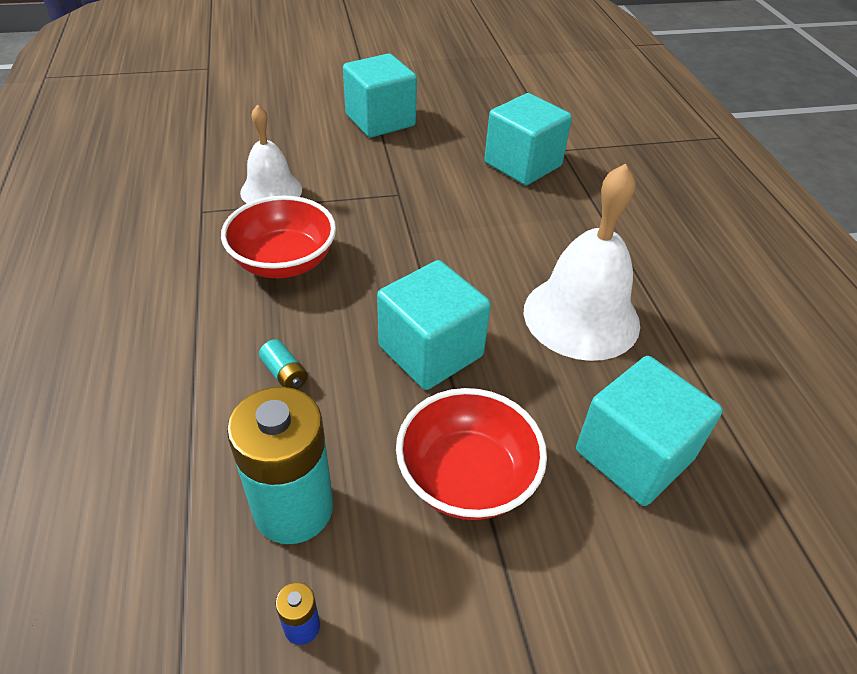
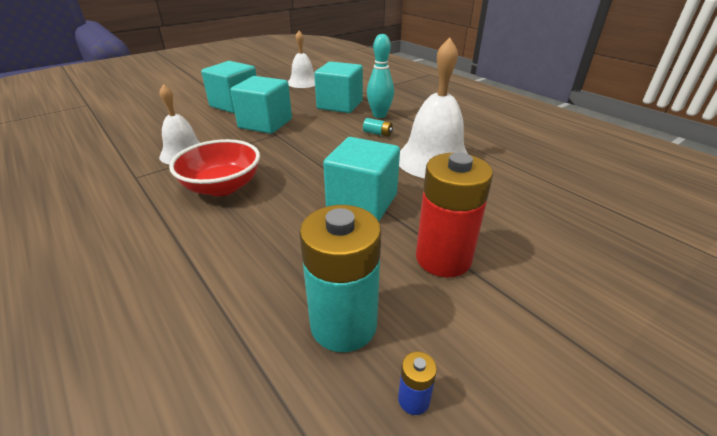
camera: 25 degrees left, 10 degrees down
turquoise battery [259,339,308,389] -> turquoise battery moved to [363,118,393,137]
red bowl [396,388,547,520] -> red battery [416,153,493,277]
turquoise cube [576,356,723,506] -> turquoise cube moved to [230,76,292,134]
none -> white bell [288,31,315,88]
none -> turquoise bowling pin [367,34,394,118]

